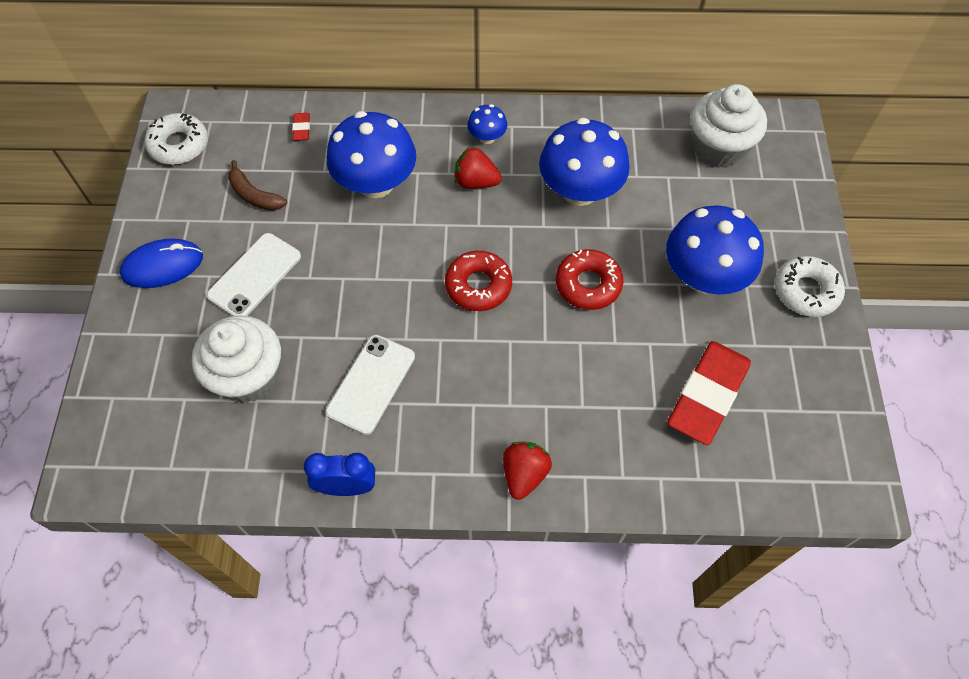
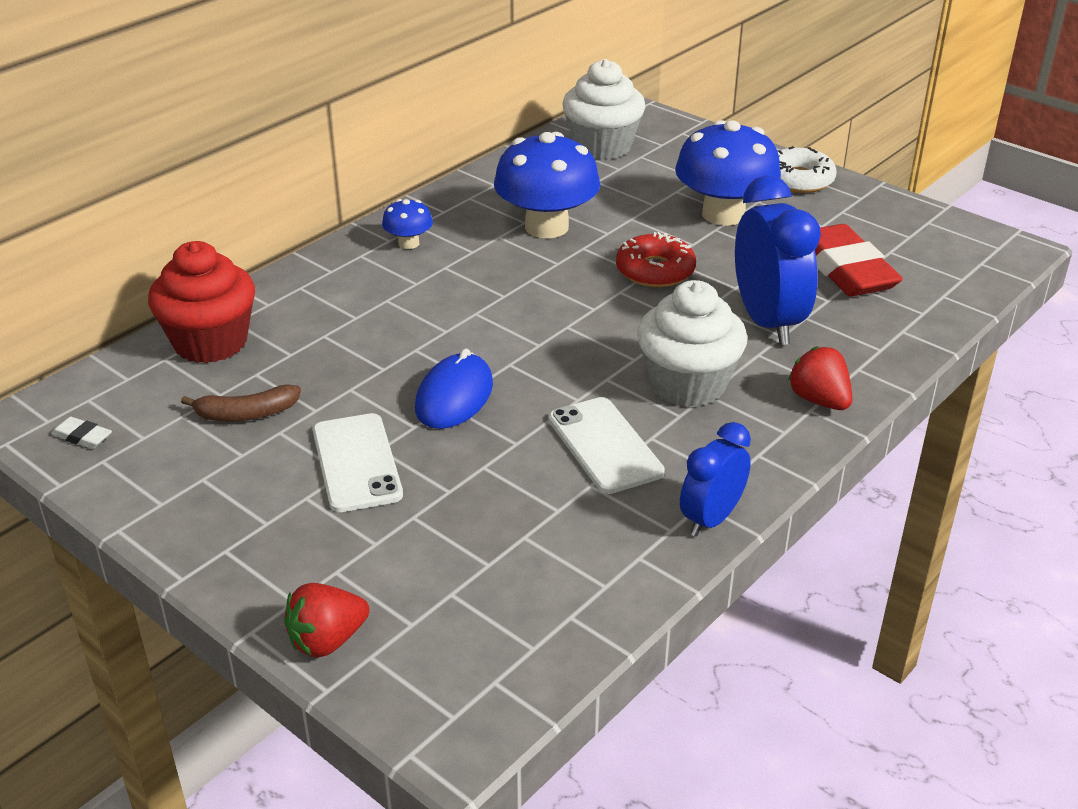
camera: 50 degrees left, 25 degrees down
blue mouse [120,238,203,288] -> blue mouse moved to [415,348,493,429]
white donut [145,113,208,165] -> white eraser [51,417,112,449]
white cupcake [192,315,281,403] -> white cupcake moved to [637,280,747,407]
red eraser [292,113,310,141] -> red cupcake [148,241,255,363]
blue mushroom [327,111,416,198] -> none
red donut [445,251,512,311] -> none
red strawberry [454,147,502,189] -> red strawberry moved to [284,583,370,658]
none -> blue clock [735,176,821,345]

